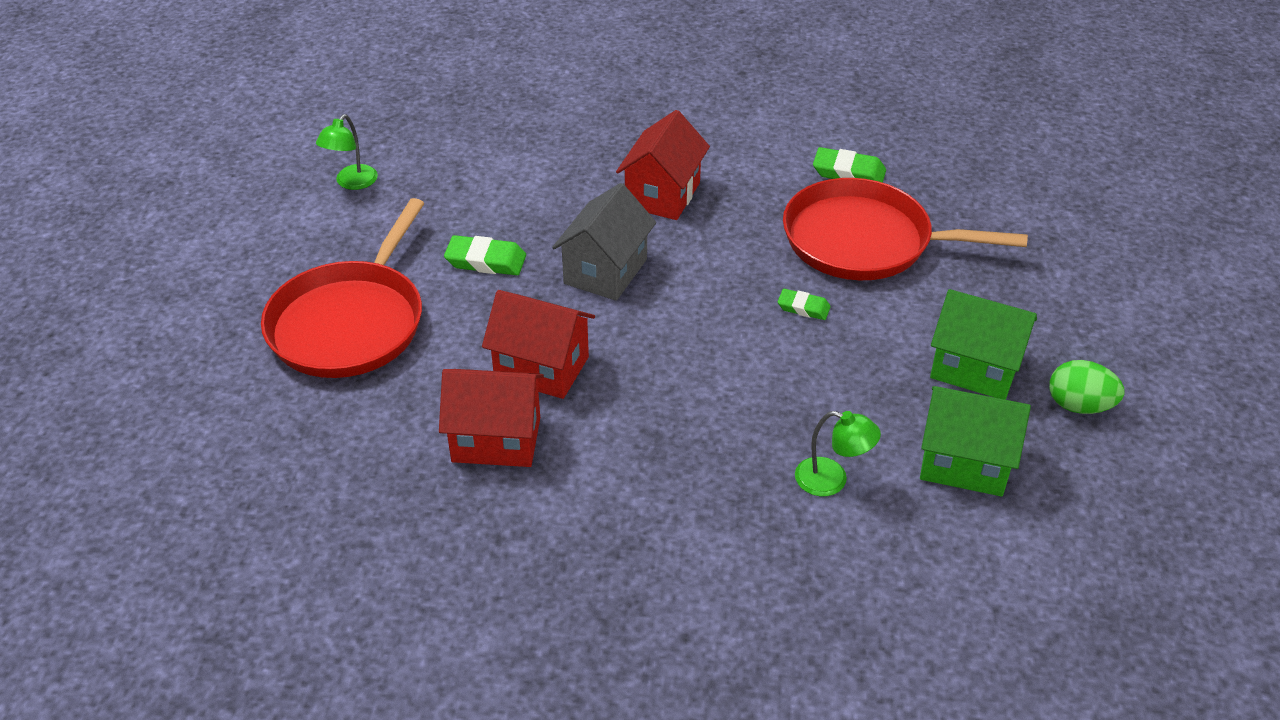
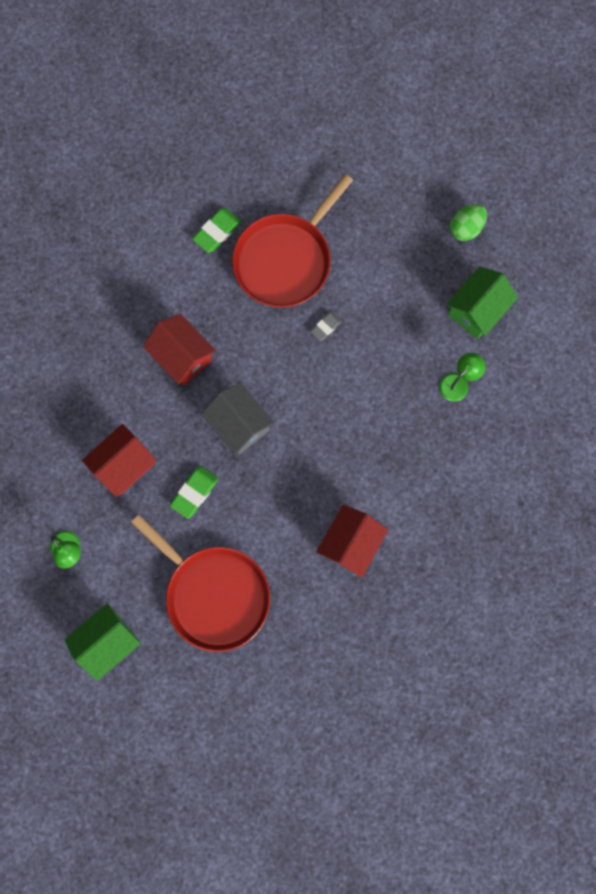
camera: 65 degrees left, 35 degrees up
red house [482,290,595,399] -> red house moved to [82,424,157,497]
green eraser [778,289,831,320] -> grey eraser [310,312,342,341]
green house [930,289,1037,400] -> green house moved to [64,603,141,681]

